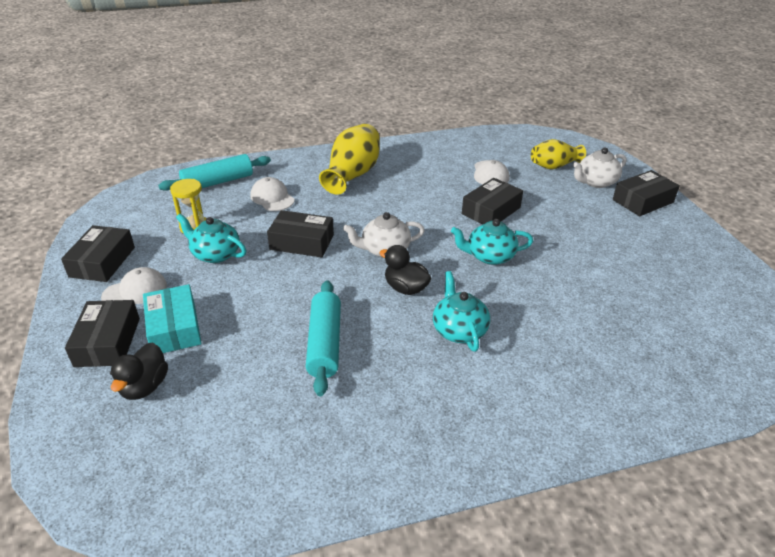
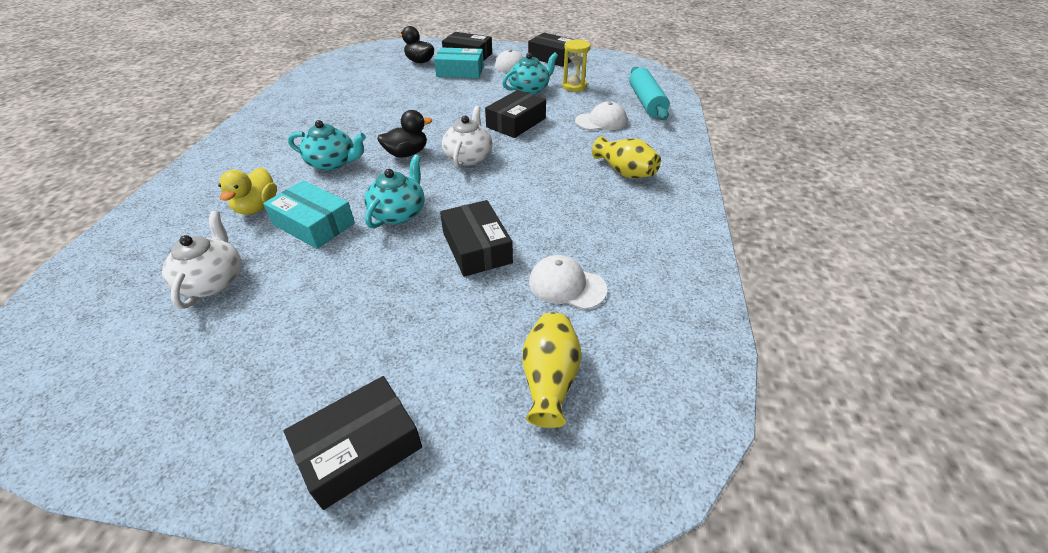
camera: 115 degrees right, 5 degrees up
turquoise rolling pin [306,280,341,396] -> none
yellow vase [319,124,380,195] -> yellow vase [592,136,661,178], size x0.65
white teapot [573,148,626,188] -> white teapot moved to [162,211,241,309]
black box [613,170,680,216] -> black box turned 60 degrees clockwise [284,376,422,510]
none -> yellow duck [218,167,277,215]
none -> turquoise box [263,180,355,249]

